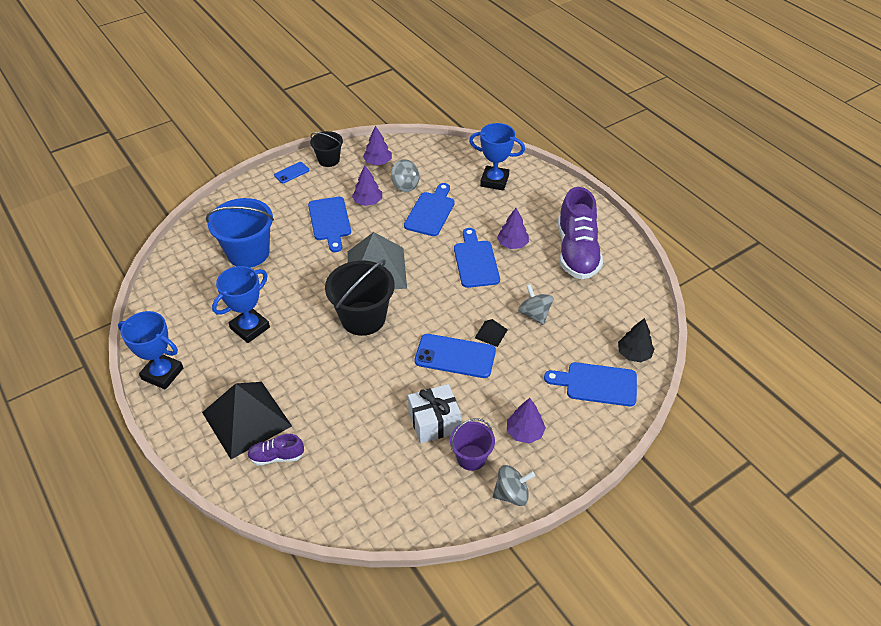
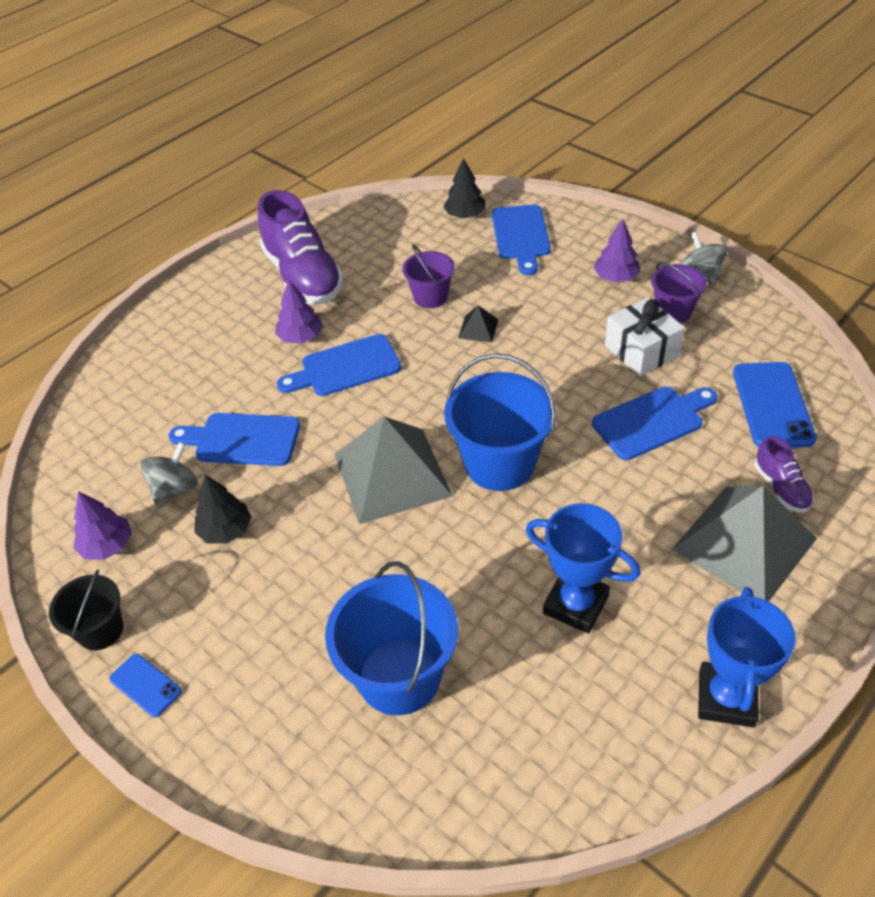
camera: 100 degrees left, 0 degrees up
black pyramid [202,382,292,459] -> grey pyramid [672,486,817,601]
blue cutting board [308,197,351,252] -> blue cutting board moved to [592,387,718,460]
black bucket [325,260,395,336] -> blue bucket [444,353,556,491]
purple tree [352,165,382,206] -> black tree [194,475,251,544]
blue phone [415,334,496,378] -> blue phone moved to [733,362,817,448]
blue trophy [469,123,525,191] -> none
grey spinning top [518,284,553,325] -> purple bucket [403,244,455,308]
purple shoe [558,187,603,279] -> purple shoe turned 75 degrees clockwise [258,190,344,305]

